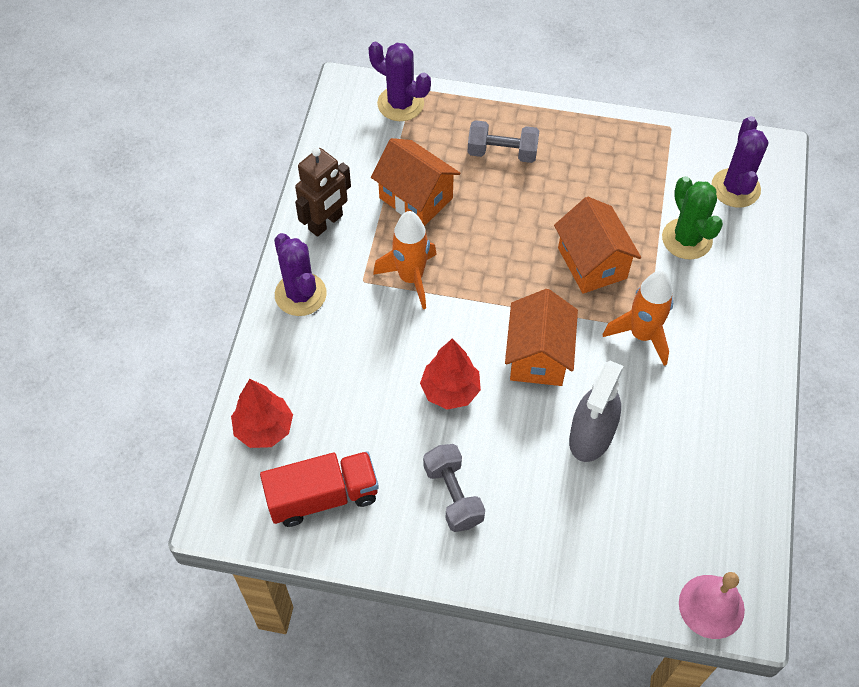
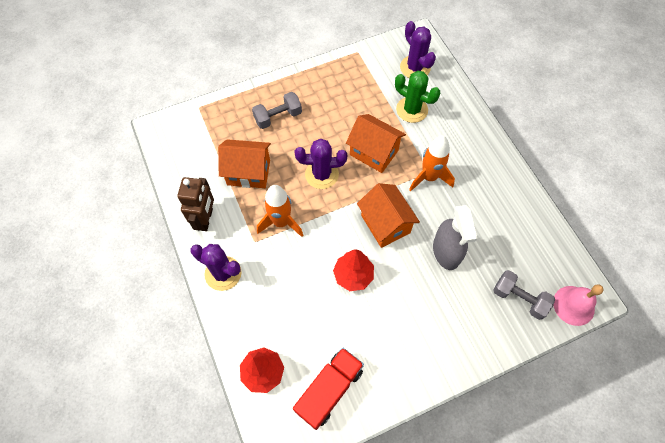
camera: 35 degrees left, 5 degrees up
purple cactus [368,42,431,121] -> purple cactus moved to [295,139,347,189]
grey dumbbell [423,444,485,532] -> grey dumbbell moved to [493,270,555,320]

